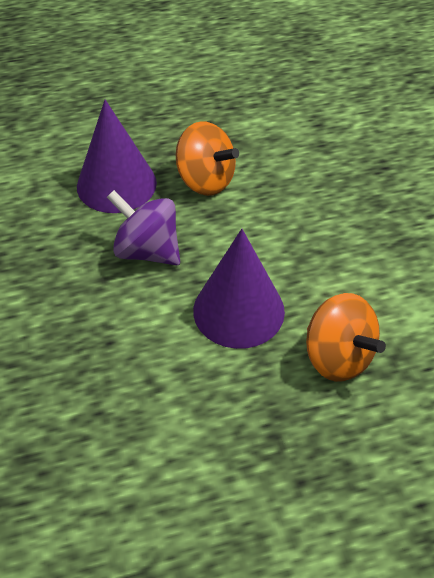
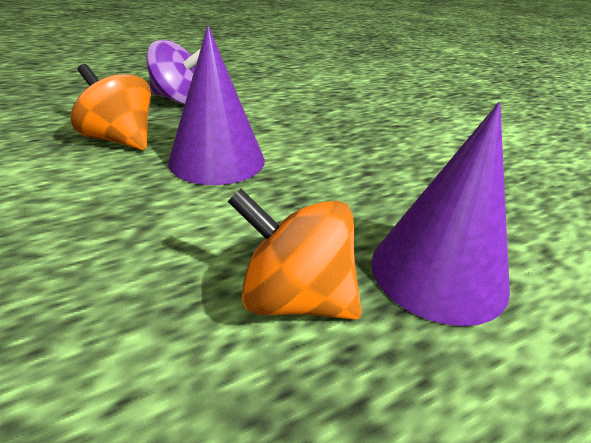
camera: 165 degrees right, 15 degrees down
purple spinning top [107,190,180,266] -> purple spinning top moved to [146,40,201,105]

